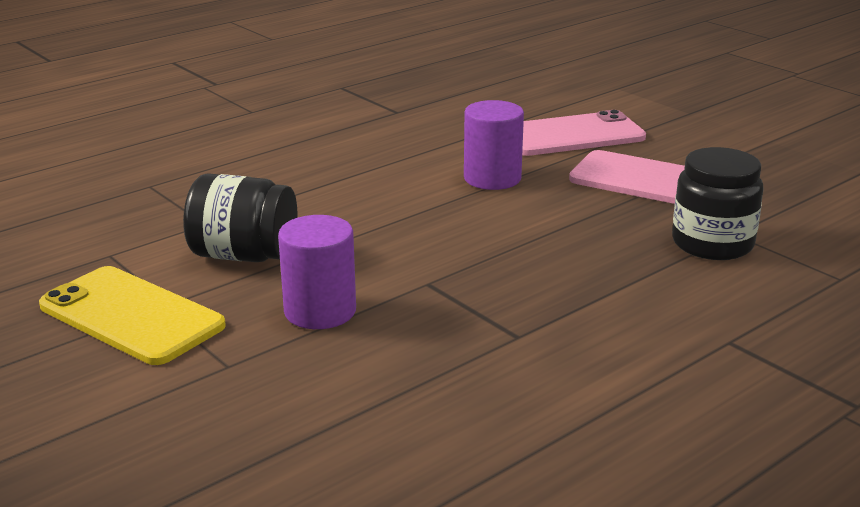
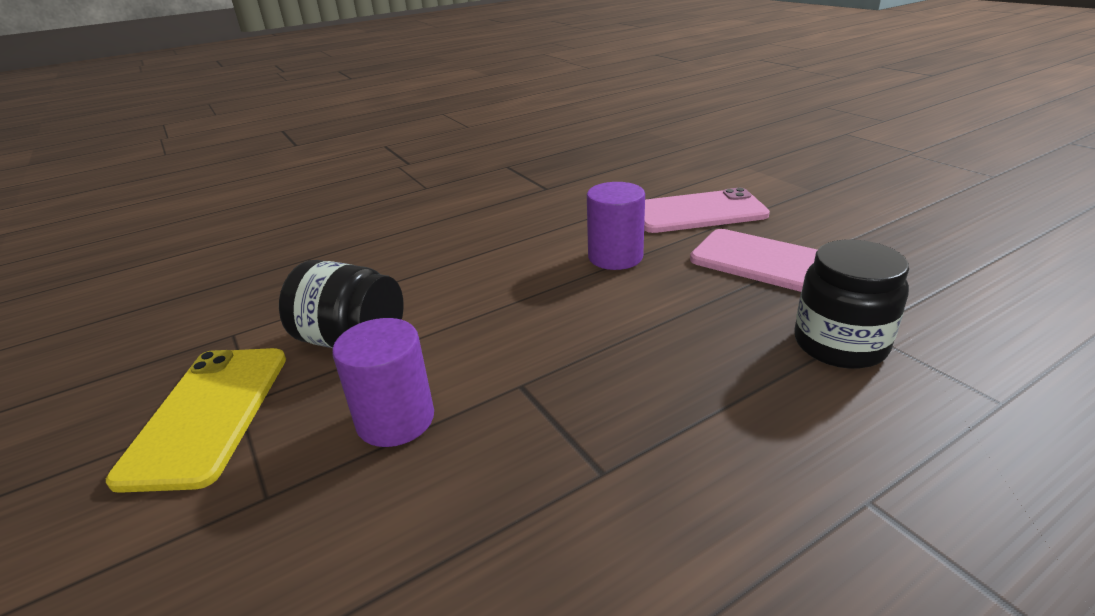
camera: 10 degrees right, 5 degrees up
yellow phone [39,266,226,365] -> yellow phone turned 45 degrees clockwise [106,348,286,493]

